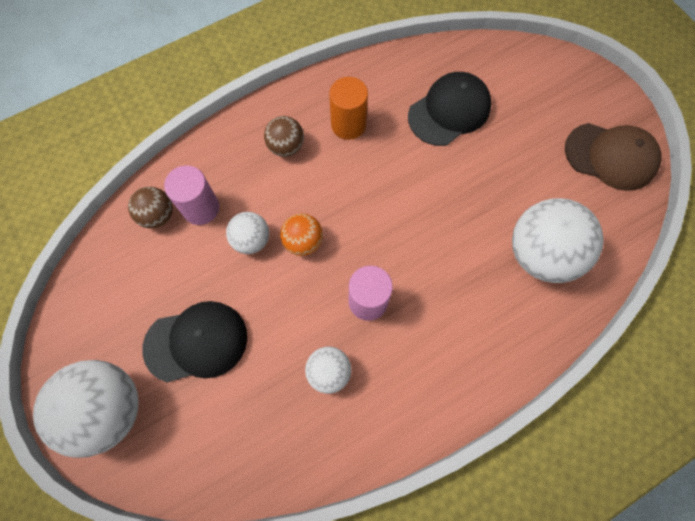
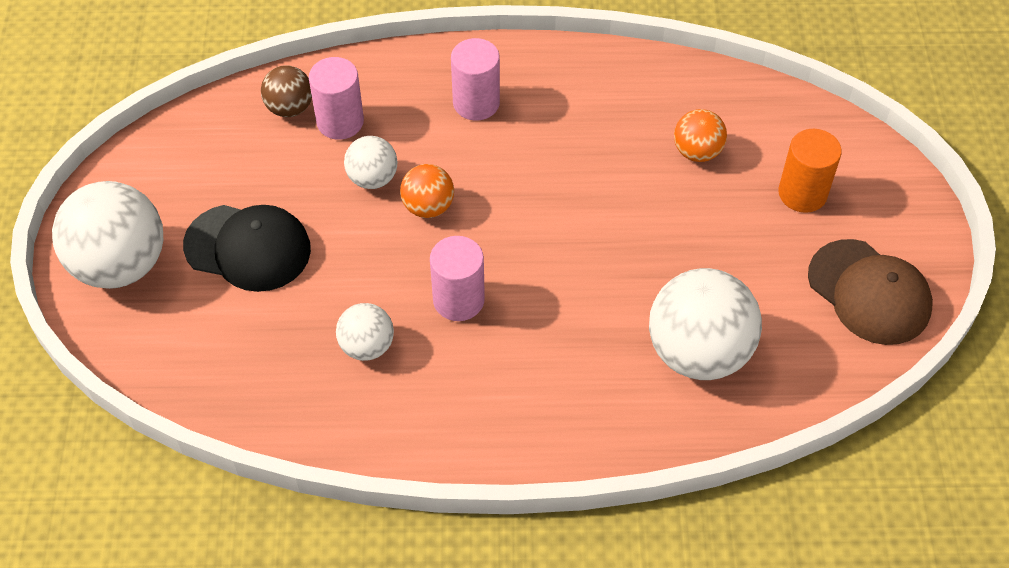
camera: 30 degrees right, 15 degrees down
brown ball [264,116,304,157] -> pink cylinder [451,38,500,120]
orange cylinder [329,77,368,140] -> orange cylinder moved to [778,129,842,213]
black cap [408,72,492,146] -> orange ball [674,109,727,162]

